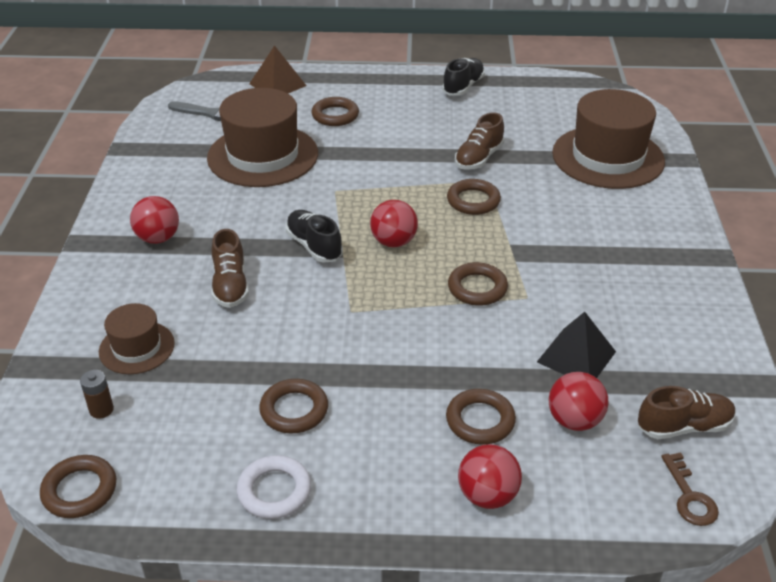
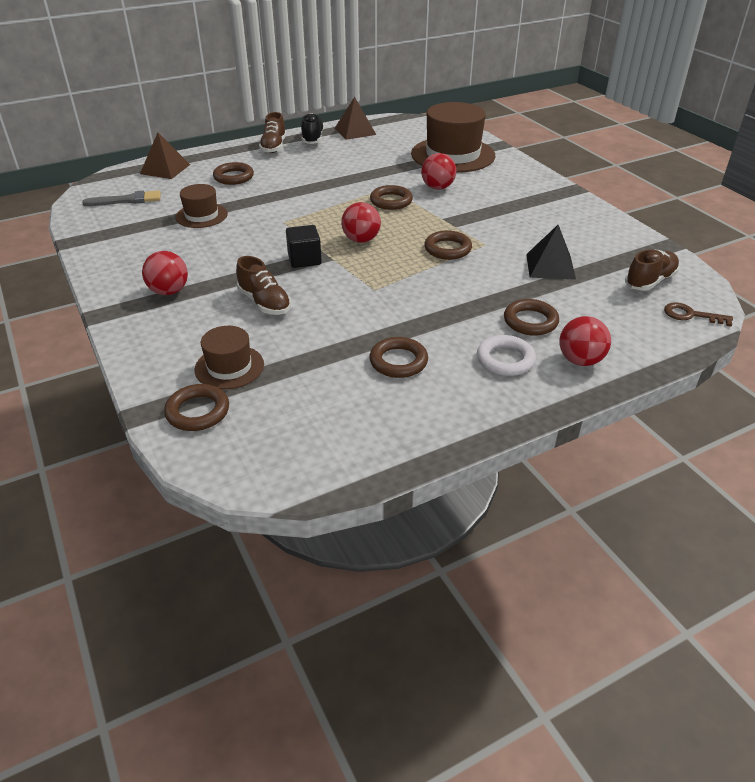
camera: 30 degrees left, 0 degrees up
brown ring [40,455,116,518] -> brown ring moved to [164,384,229,431]
brown battery [80,370,114,419] -> none
brown hat [207,88,318,187] -> brown hat [176,184,228,228], size x0.53
white ring [237,455,311,519] -> white ring moved to [477,335,536,376]
black shoe [286,210,343,263] -> black cube [286,225,322,268]
brown shoe [455,112,505,170] -> brown shoe moved to [259,112,286,153]
red ball [549,372,609,431] -> red ball moved to [421,153,456,190]
brown key [661,452,719,526] -> brown key turned 150 degrees clockwise [664,302,733,327]
none -> brown pyramid [335,97,376,140]

